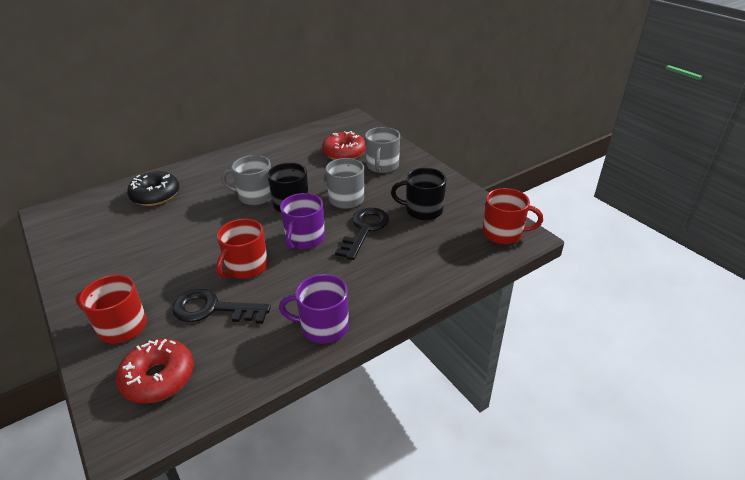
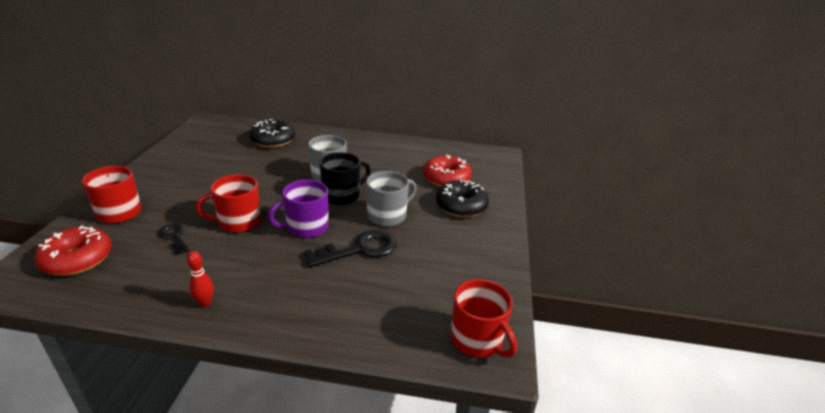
camera: 40 degrees right, 5 degrees down
black key [172,289,271,324] -> black key [158,224,189,255], size x0.56
purple mug [279,274,349,344] -> red bowling pin [187,251,214,307]
grey mug [365,127,400,173] -> black donut [436,179,489,217]
black mug [391,168,447,220] -> none

